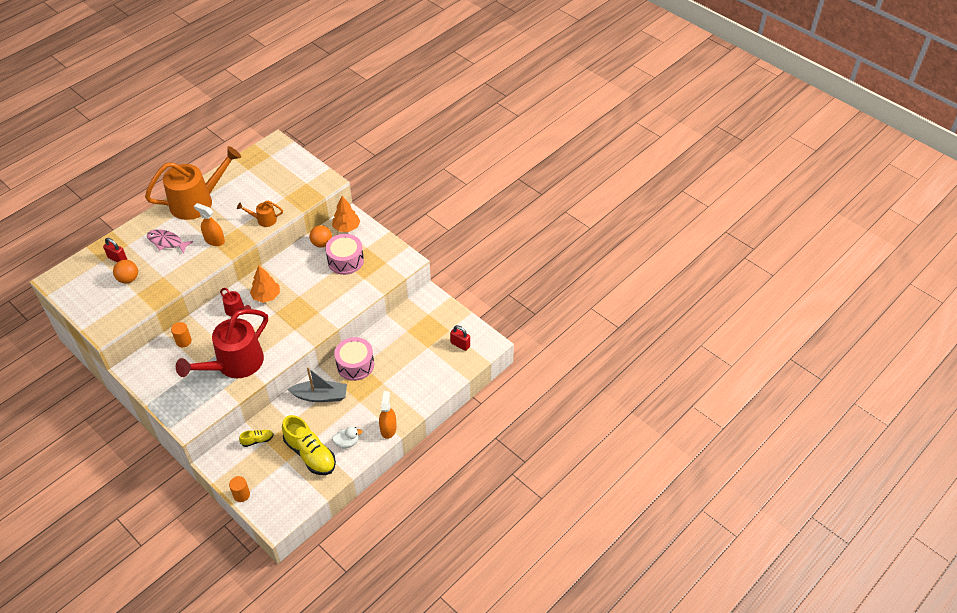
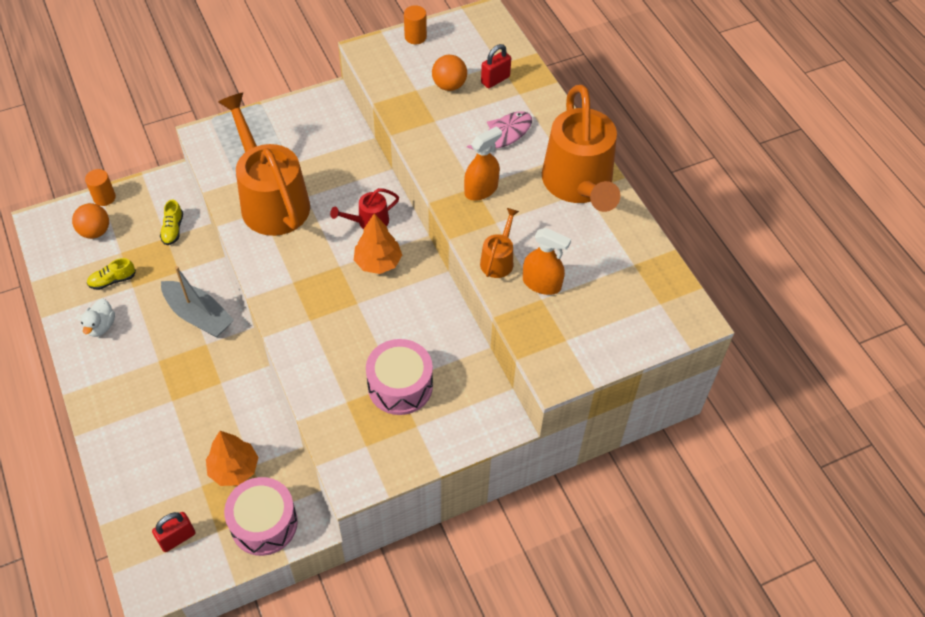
camera: 110 degrees right, 5 degrees up
orange cylinder [171,322,192,347] -> orange cylinder moved to [404,5,427,44]
red watering can [176,309,268,378] -> orange watering can [218,93,310,236]
yellow shoe [282,415,336,475] -> yellow shoe [87,258,136,290], size x0.47
grey boat [287,367,347,402] -> grey boat turned 75 degrees counterclockwise [161,266,234,337]
orange ball [310,225,332,248] -> orange ball moved to [72,203,109,239]
orange tree [332,196,360,232] -> orange tree moved to [206,431,259,486]
pink drum [334,337,374,381] -> pink drum moved to [224,477,298,556]
orange spray bottle [379,391,397,439] -> orange spray bottle moved to [523,228,571,295]

